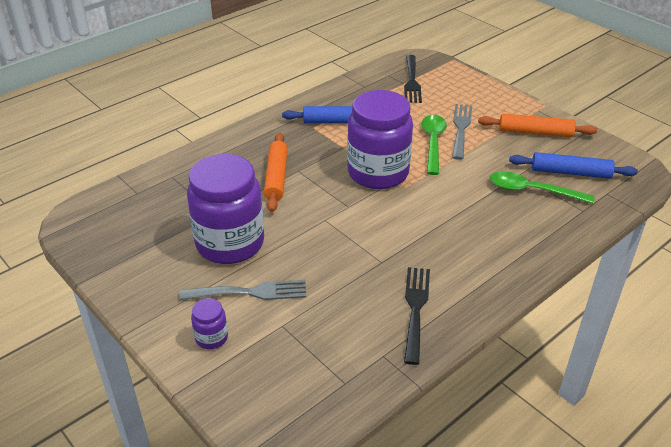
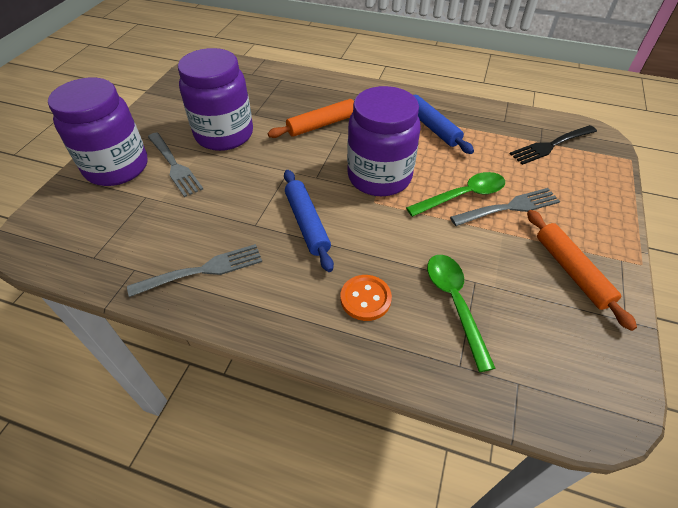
camera: 60 degrees right, 10 degrees up
purple jar [191,298,228,349] -> purple jar [48,78,148,186], size x2.37
black fork [404,267,430,365] -> grey fork [127,244,262,297]
blue rolling pin [509,152,638,179] -> blue rolling pin moved to [284,170,334,272]
none -> orange button [341,275,392,321]

